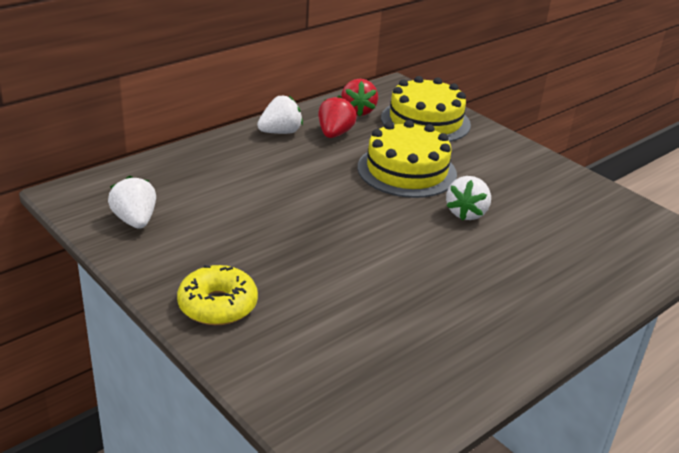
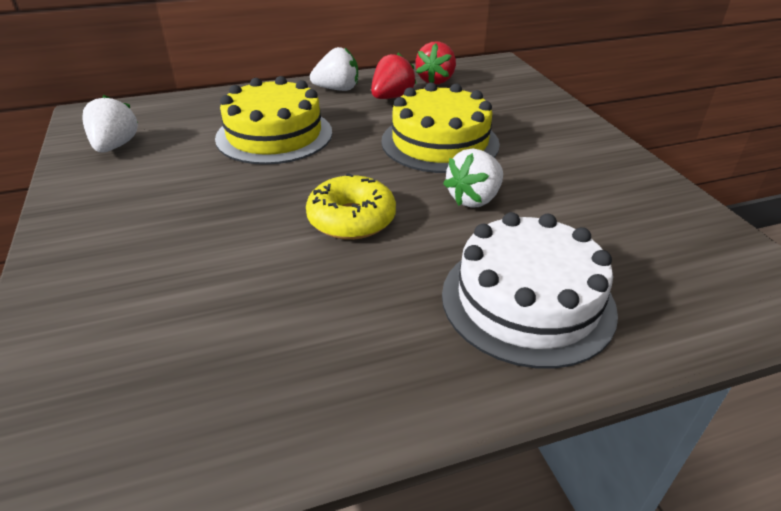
camera: 25 degrees right, 5 degrees up
yellow donut [177,265,258,325] -> yellow donut moved to [306,173,396,240]
yellow cake [381,76,471,142] -> yellow cake moved to [215,76,332,165]
none -> white cake [442,212,618,369]

